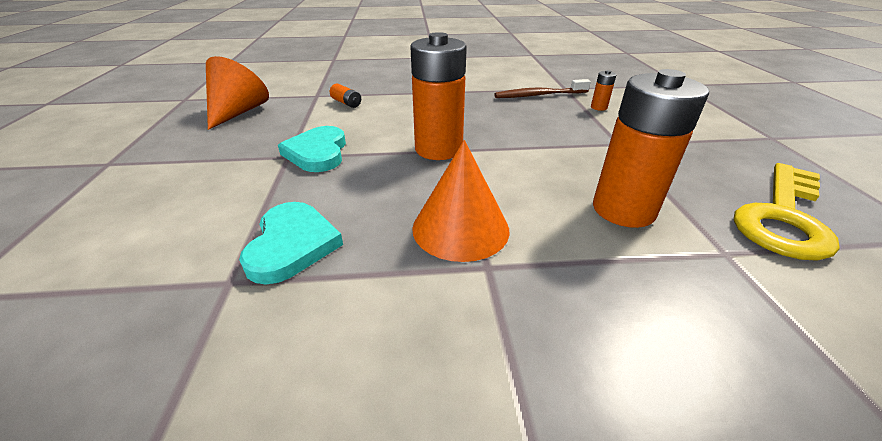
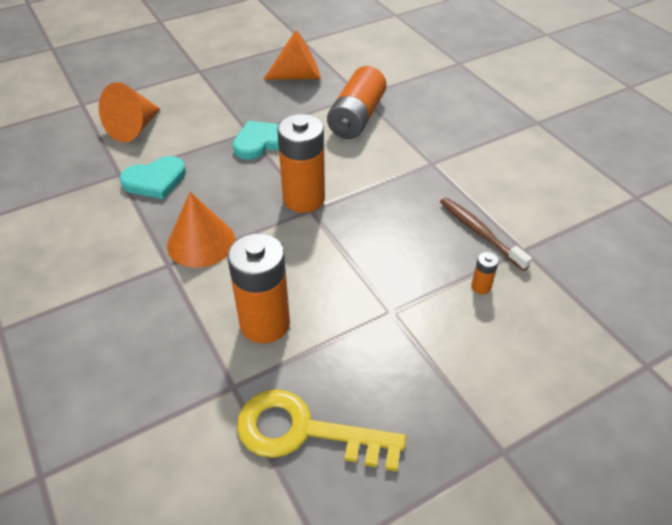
camera: 65 degrees right, 10 degrees up
orange battery [330,84,361,108] -> orange battery [327,66,387,139], size x2.42
none -> orange cone [99,82,160,142]

